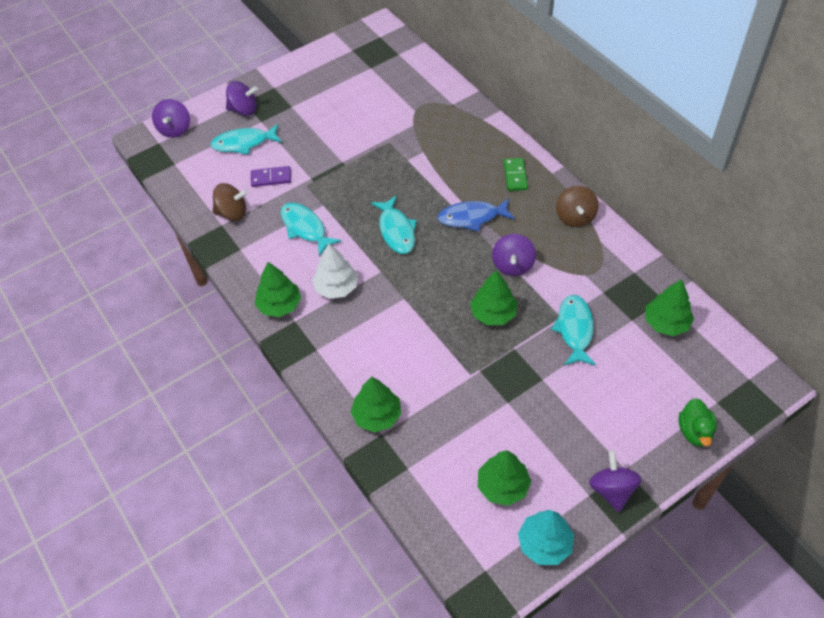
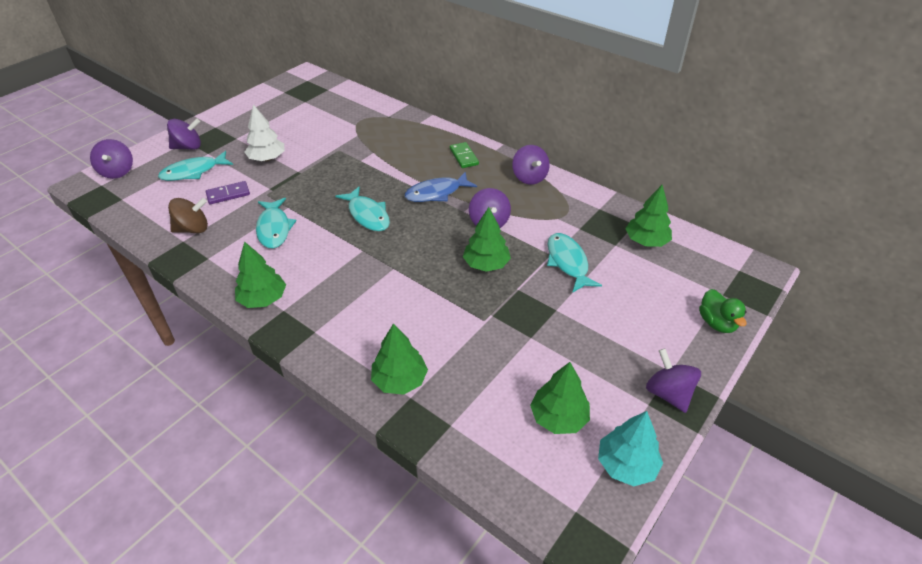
camera: 20 degrees left, 10 degrees down
turquoise fish [280,203,341,256] -> turquoise fish turned 135 degrees counterclockwise [256,198,296,248]
white tree [312,243,358,299] -> white tree moved to [245,104,285,161]
brown spinning top [556,186,599,227] -> purple spinning top [512,145,550,185]

